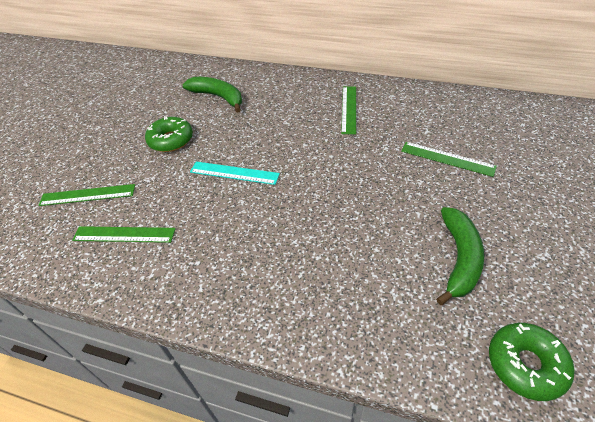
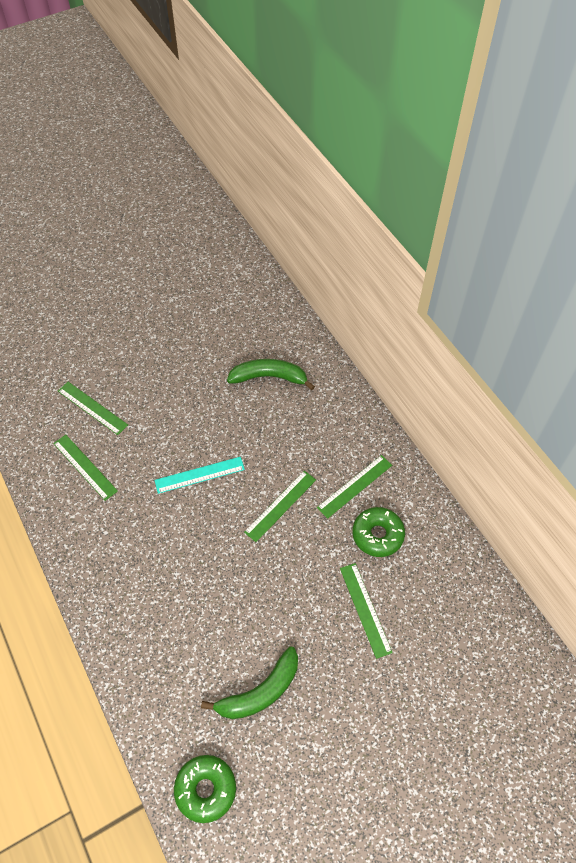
camera: 40 degrees right, 10 degrees up
green donut [145,116,193,152] -> green donut moved to [352,507,405,557]
green banana [182,77,242,113] -> green banana turned 75 degrees counterclockwise [227,359,315,390]
turquoise ruler [190,162,280,185] -> turquoise ruler turned 75 degrees counterclockwise [154,457,245,494]
none -> green ruler [244,471,316,542]

